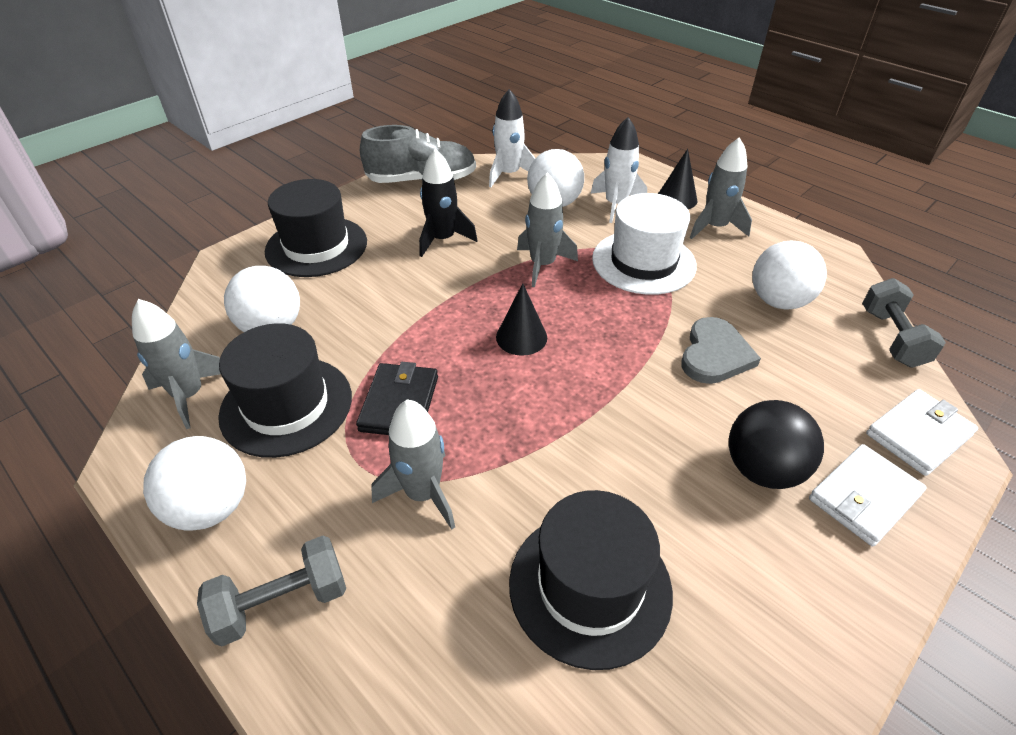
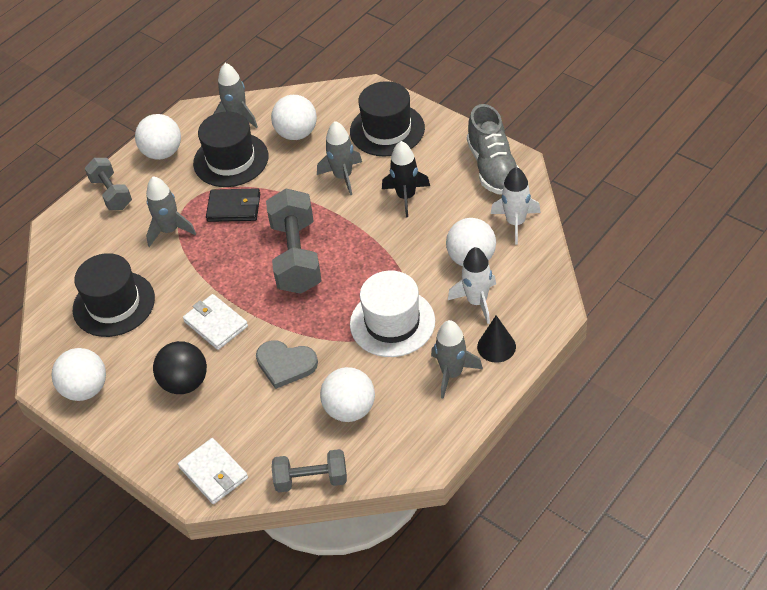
camera: 90 degrees right, 5 degrees up
black cone [496,283,547,356] -> grey dumbbell [266,189,322,294]
grey rocket [517,173,578,287] -> grey rocket moved to [317,121,362,195]
white wallet [809,444,927,547] -> white wallet moved to [183,294,248,350]
none -> white ball [52,348,106,401]

